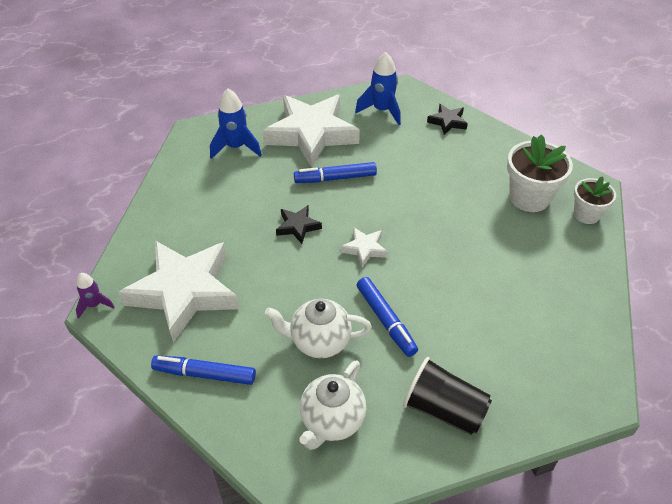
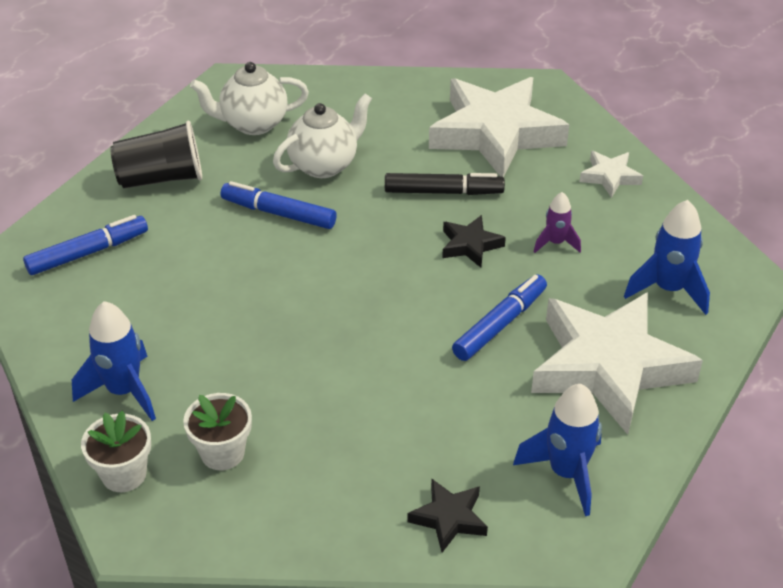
camera: 140 degrees right, 5 degrees down
purple rocket [76,273,115,319] -> purple rocket moved to [534,192,581,253]
blue marker [151,356,256,385] -> blue marker moved to [23,215,148,275]
white teapot [299,360,366,450] -> white teapot turned 90 degrees counterclockwise [190,62,309,135]
white star [341,227,388,268] -> white star moved to [579,151,643,198]
white flower pot [507,134,573,212] -> white flower pot [183,393,252,470], size x0.63
none -> blue rocket [72,301,156,421]
none -> black marker [385,173,505,195]

